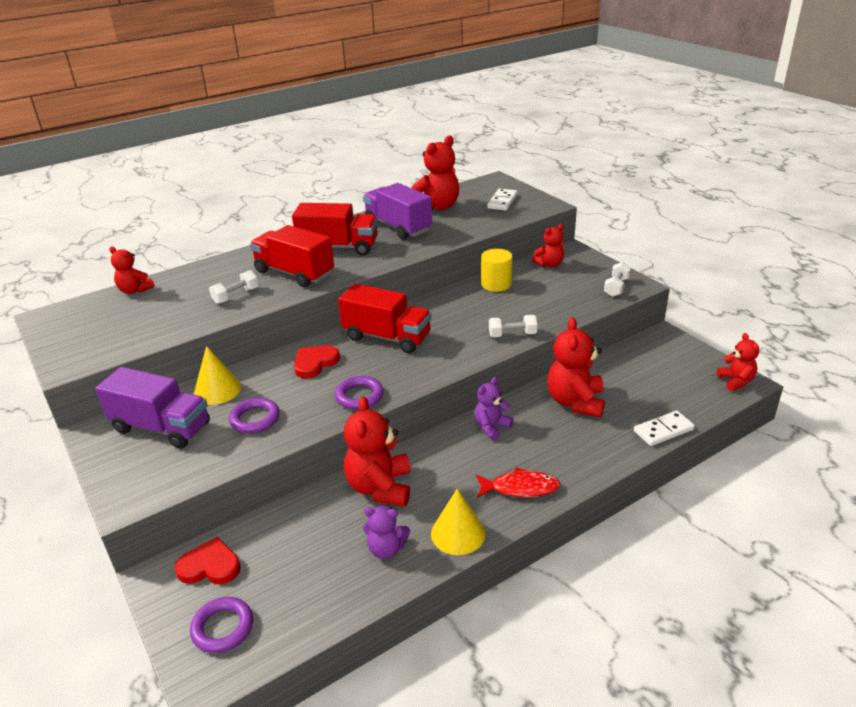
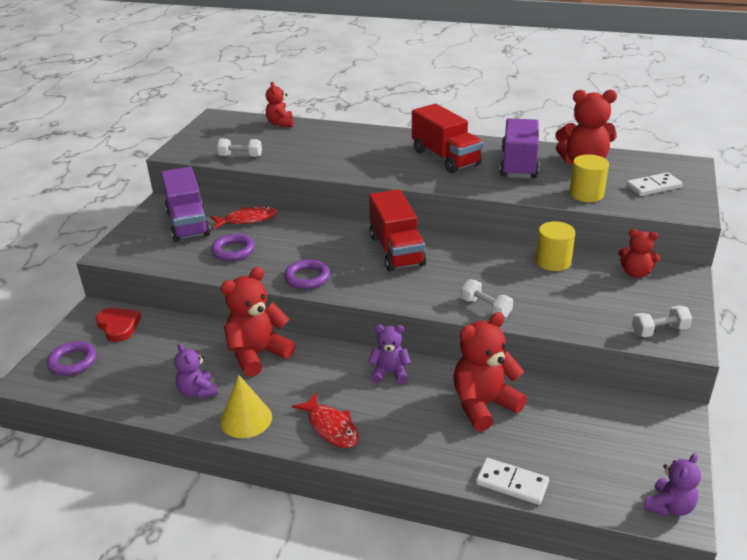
camera: 50 degrees right, 0 degrees up
yellow cone [194,346,241,405] -> red fish [211,206,277,229]
white dumbbell [209,270,259,304] -> white dumbbell moved to [217,139,262,157]
red truck [250,225,334,287] -> none
red heart [294,345,340,378] -> none
red teddy bear [717,333,759,391] -> purple teddy bear [644,453,701,516]
none -> yellow cylinder [569,154,609,202]

